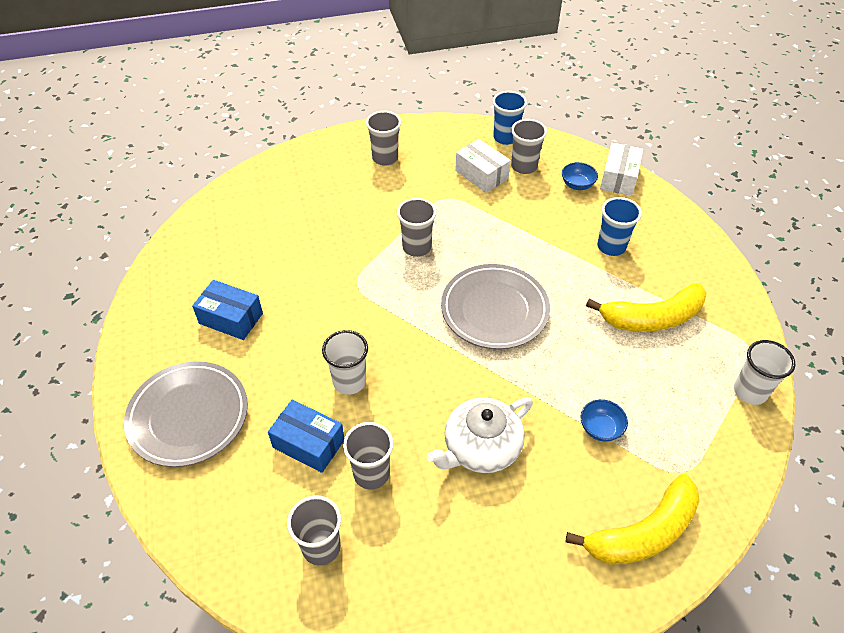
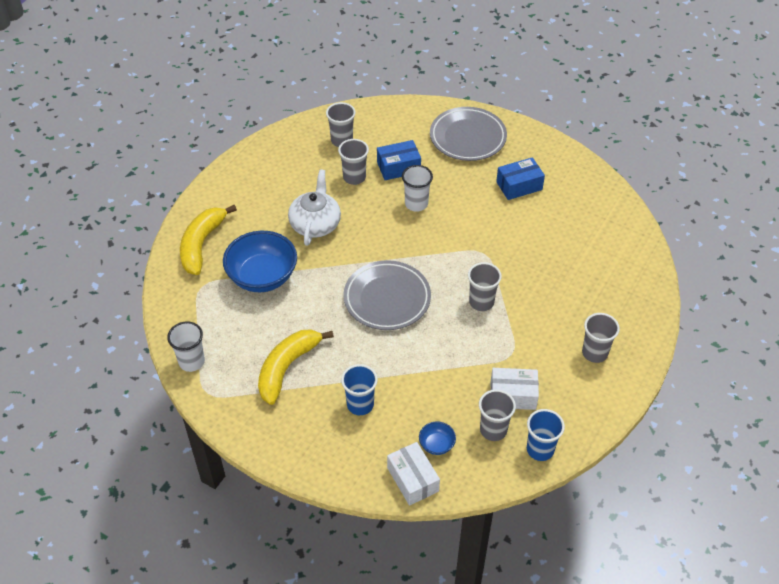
camera: 135 degrees right, 0 degrees up
blue bowl [580,399,628,442] -> blue bowl [223,231,297,292], size x2.23

